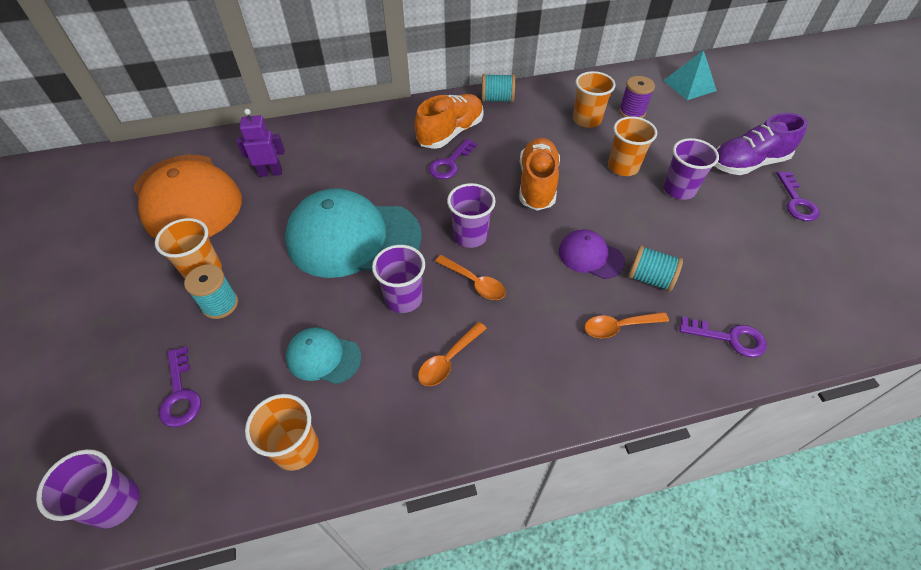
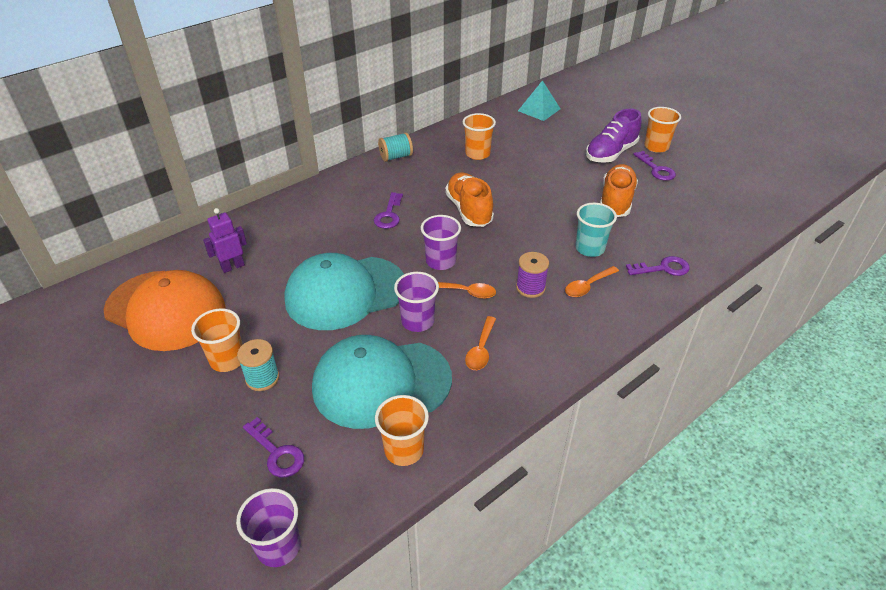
camera: 25 degrees left, 10 degrees down
turquoise cap [286,327,361,384] -> turquoise cap [312,335,452,429], size x2.08
orange shoe [415,94,484,149] -> orange shoe moved to [600,164,638,217]
purple cap [559,229,625,279] -> none
orange cup [608,116,657,176] -> orange cup moved to [644,107,681,153]
purple spool [619,76,655,118] -> purple spool moved to [516,252,549,298]
turquoise spool [628,245,683,292] -> turquoise cup [575,203,617,257]
purple cup [663,138,719,200] -> none

